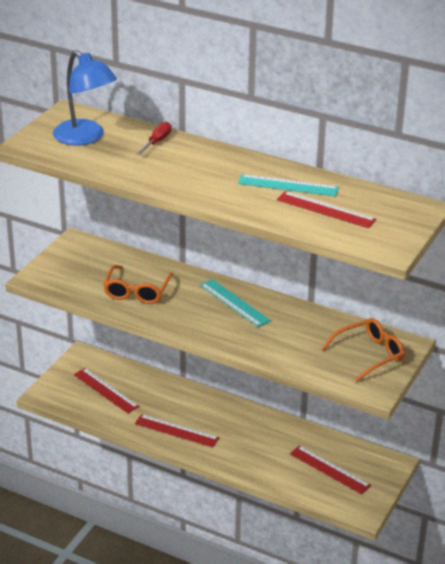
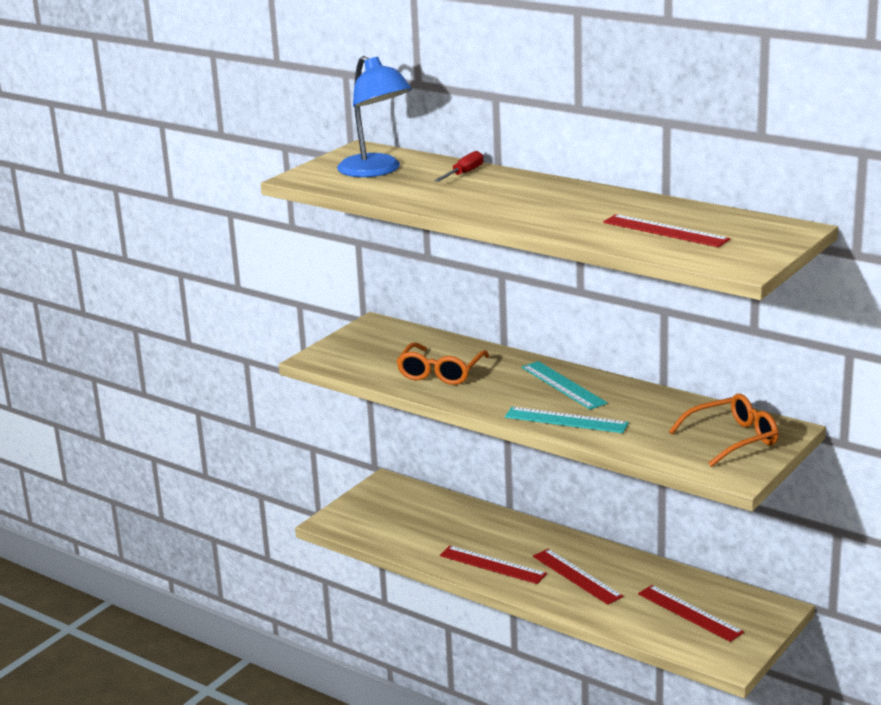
camera: 10 degrees right, 10 degrees down
red ruler [74,368,139,413] -> red ruler moved to [533,549,624,605]
turquoise ruler [238,174,339,197] -> turquoise ruler moved to [505,407,629,433]

